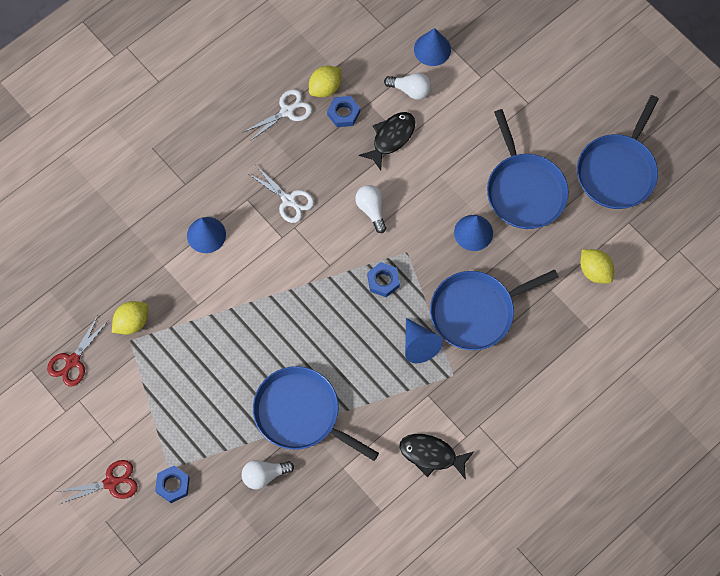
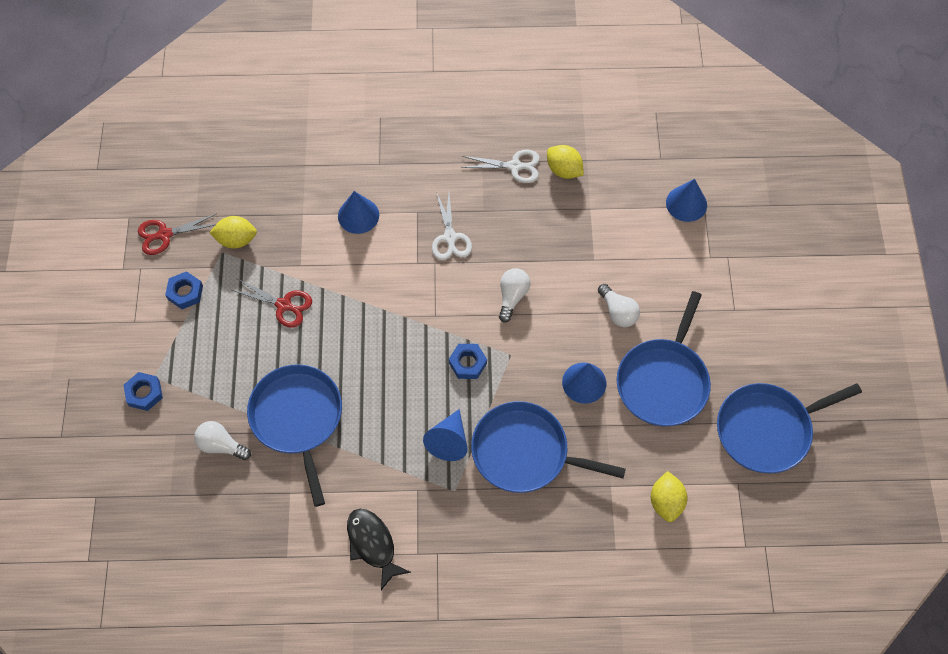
camera: 40 degrees right, 5 degrees down
red scissors [56,460,138,504] -> red scissors moved to [232,279,312,328]
yellow lemon [309,66,341,97] -> yellow lemon turned 45 degrees clockwise [547,145,584,179]
blue nut [327,96,360,127] -> blue nut moved to [165,271,203,309]
black fish [359,112,415,171] -> none
white light bulb [384,73,431,100] -> white light bulb moved to [598,284,640,327]

